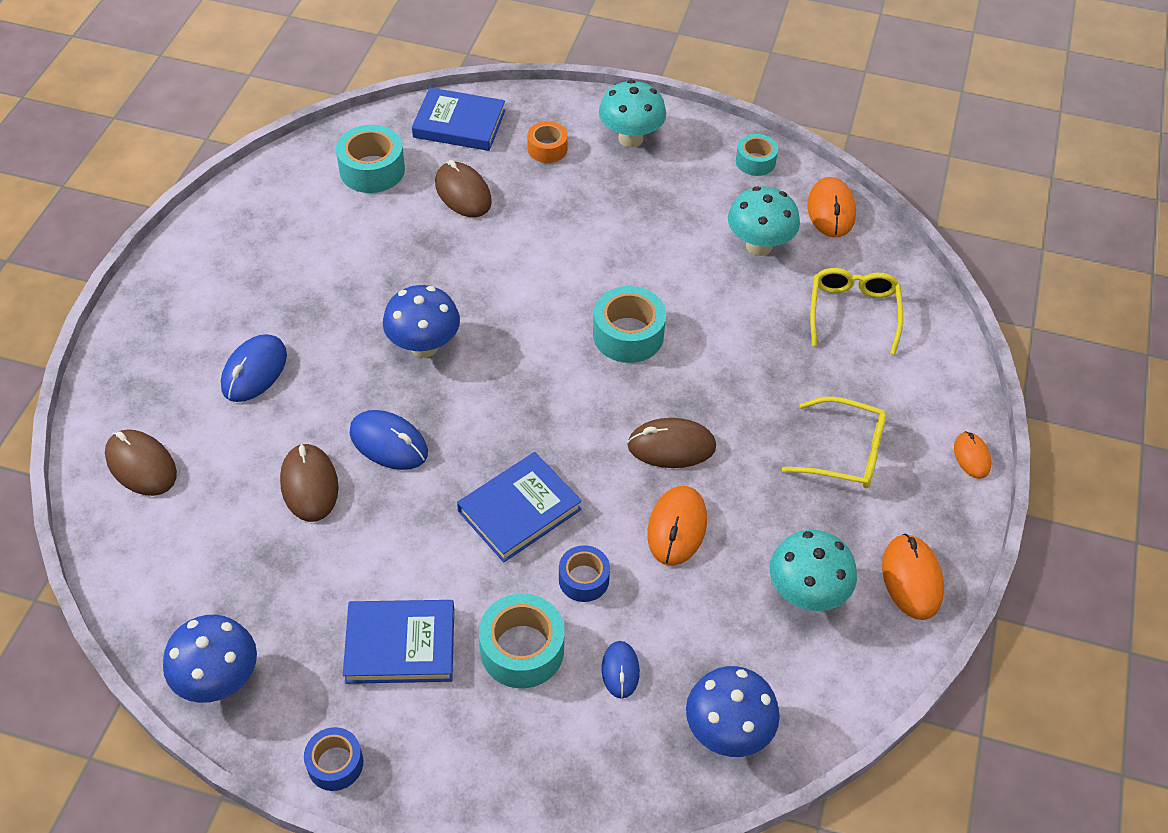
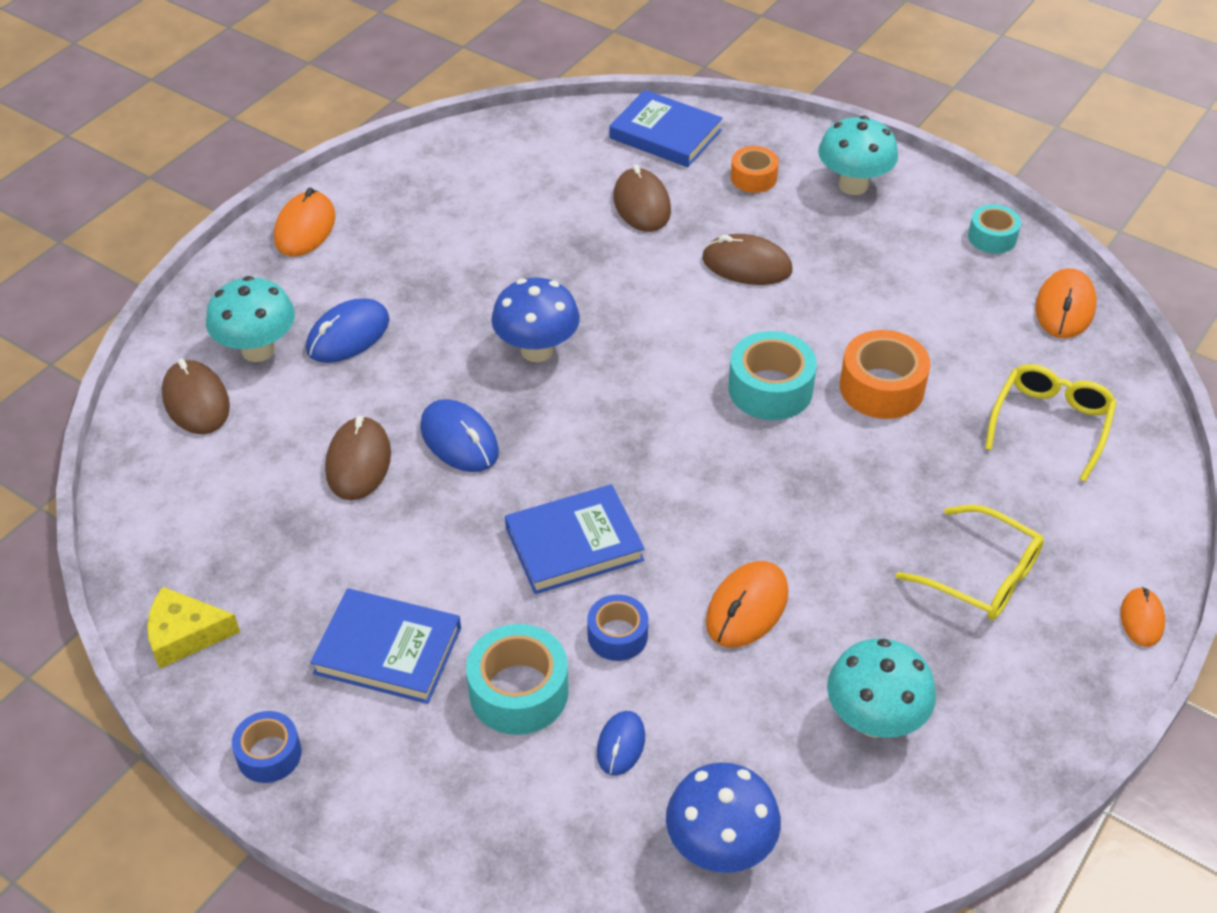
camera: 20 degrees right, 5 degrees down
blue mushroom [163,615,257,703] -> yellow cheese [147,587,240,669]
turquoise tape [336,125,405,193] -> none
brown mouse [627,418,716,468] -> brown mouse moved to [702,234,792,285]
turquoise mushroom [728,187,800,256] -> turquoise mushroom moved to [206,276,295,362]
orange mouse [882,533,944,620] -> orange mouse moved to [274,188,336,257]
none -> orange tape [840,330,930,419]

